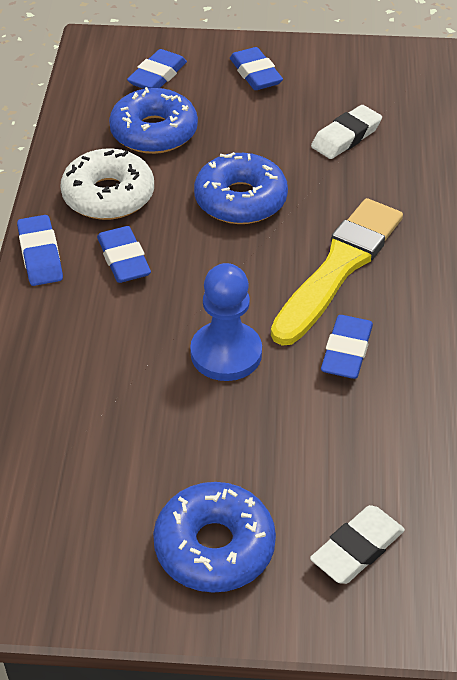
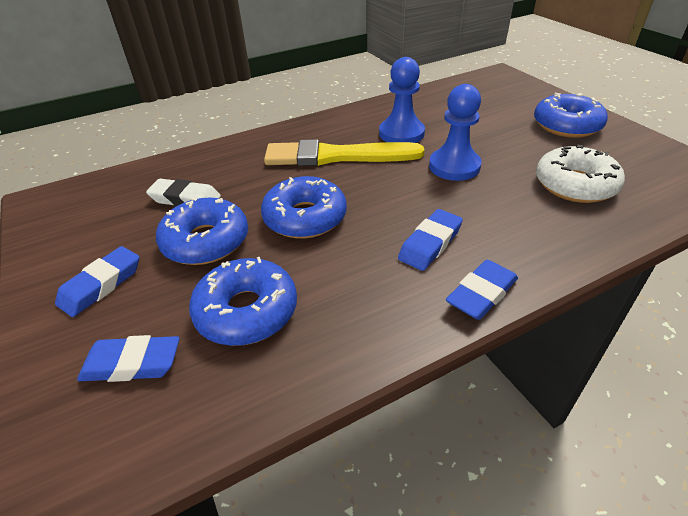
camera: 120 degrees left, 5 degrees down
white donut [60,148,154,220] -> white donut moved to [536,145,625,203]
white eraser [310,505,405,584] -> none
blue eraser [321,315,373,379] -> blue pawn [379,57,425,143]
none -> blue donut [156,197,248,265]

